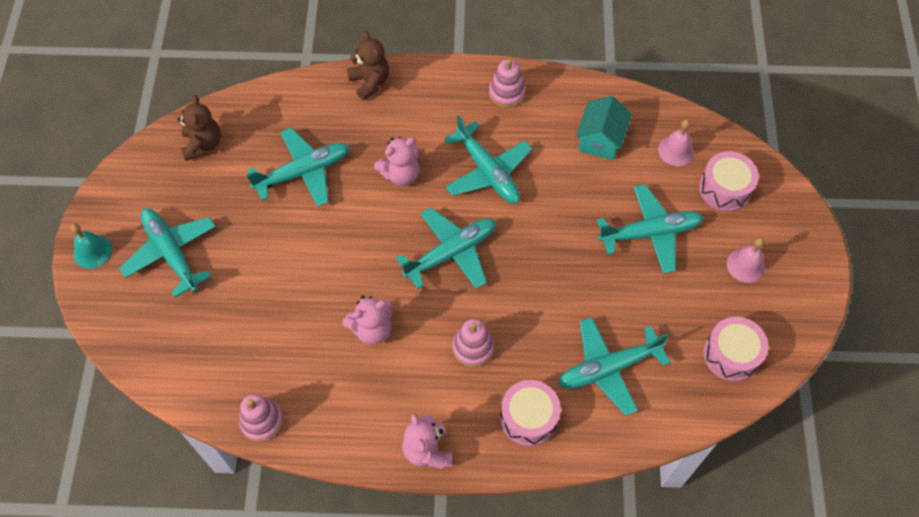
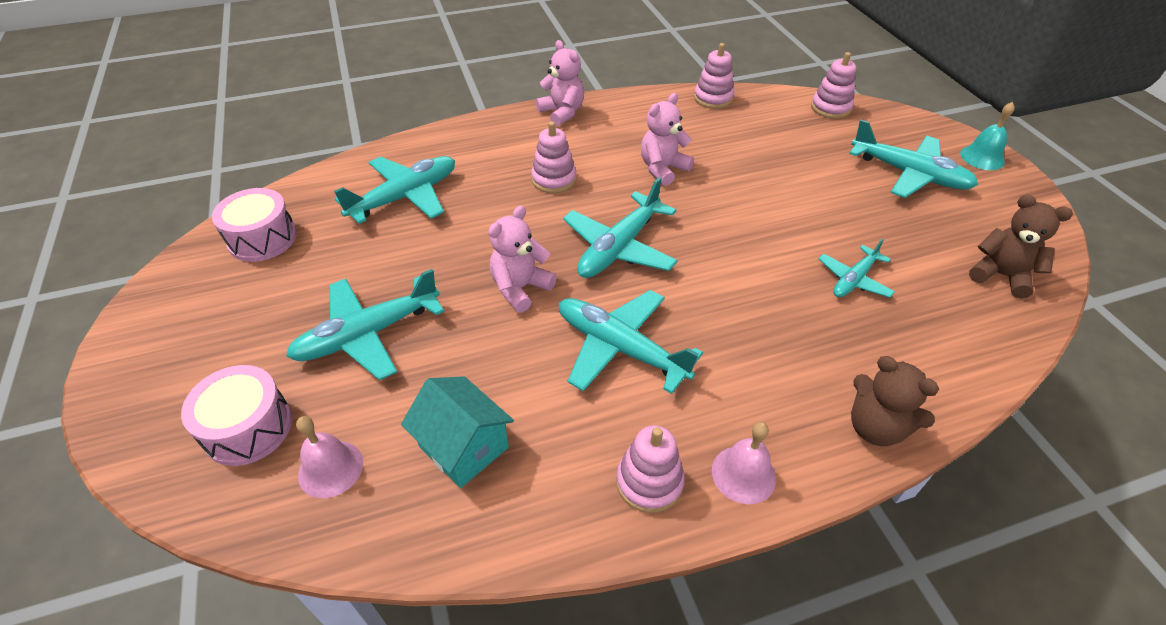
camera: 160 degrees right, 15 degrees down
brown teddy bear [177,95,221,161] -> brown teddy bear turned 150 degrees clockwise [969,195,1073,299]
turquoise plane [247,128,349,207] -> turquoise plane [818,238,895,298], size x0.59
pink teddy bear [374,137,419,186] -> pink teddy bear moved to [488,205,557,313]
pink drum [500,380,561,446] -> none
turquoise house [576,96,632,160] -> turquoise house turned 45 degrees counterclockwise [401,376,514,488]
pink bell [727,238,765,283] -> pink bell moved to [712,422,776,504]
none -> pink stacking toy [811,52,856,119]

